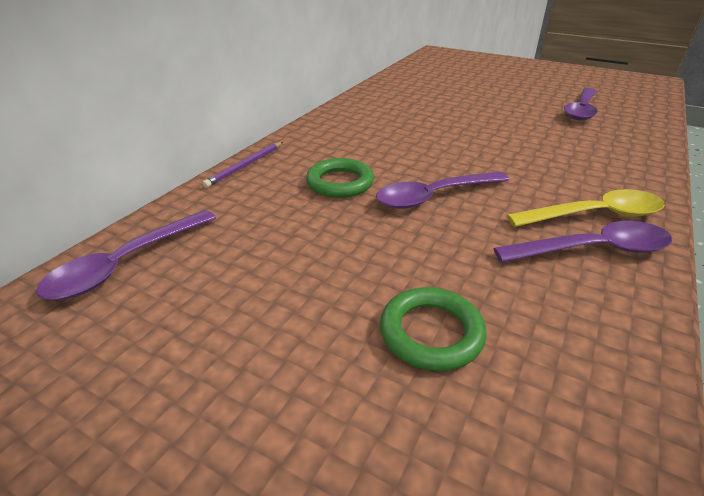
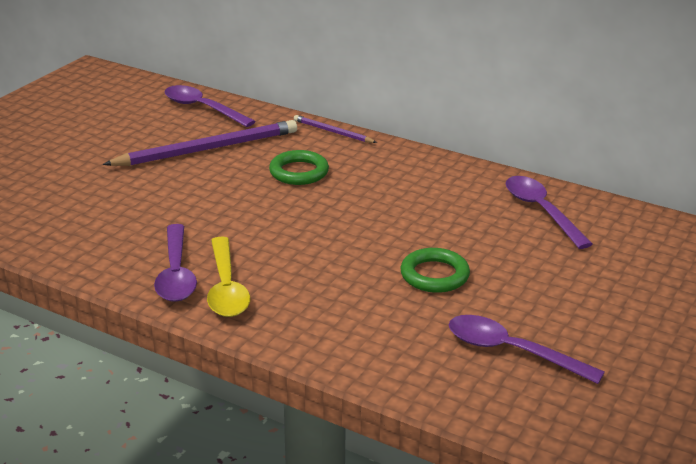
camera: 90 degrees right, 5 degrees down
purple spoon [376,172,509,209] -> purple spoon moved to [506,176,593,249]
green ring [380,287,487,371] -> green ring moved to [400,248,470,293]
none -> purple pencil [103,120,297,166]

